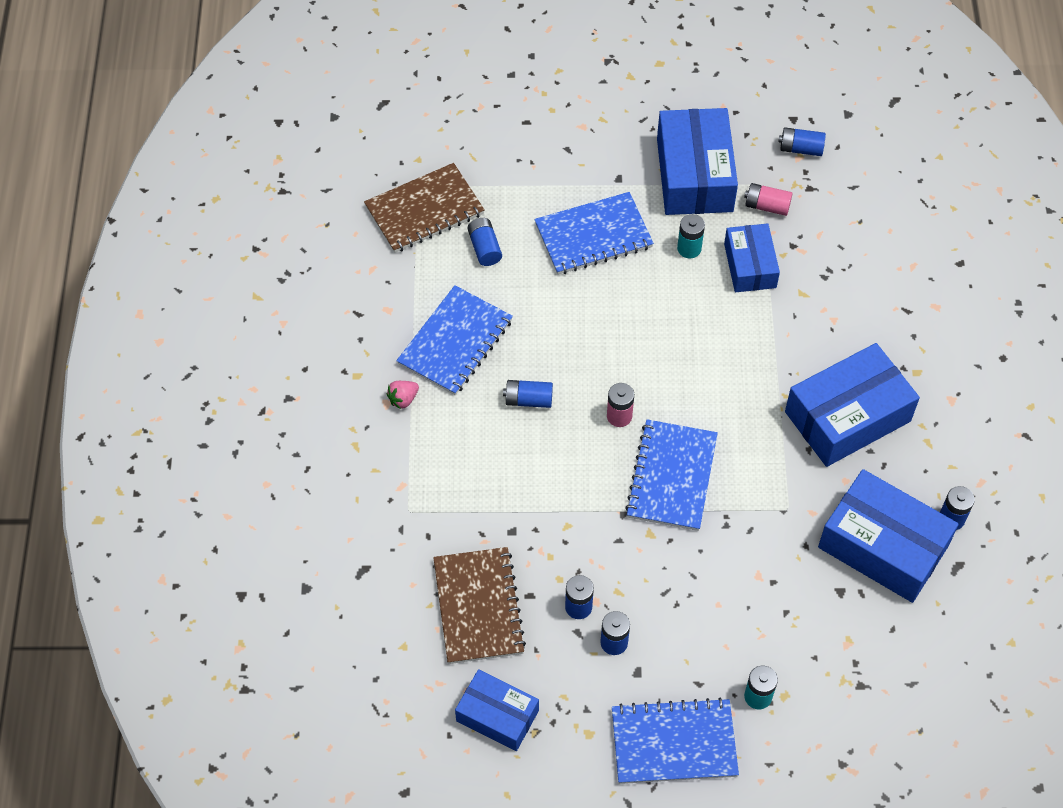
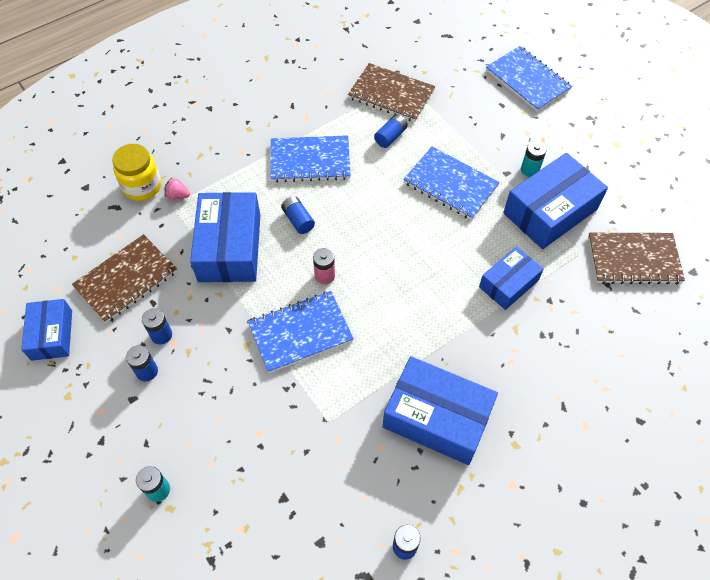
camera: 55 degrees right, 0 degrees up
pink strawberry [387,381,419,409] -> pink strawberry moved to [164,178,190,199]
blue notebook [612,698,739,784] -> blue notebook moved to [486,46,572,111]
turquoise battery [677,214,705,258] -> turquoise battery moved to [521,141,547,177]
pink battery [744,183,793,216] -> none
blue battery [779,127,826,156] -> brown notebook [588,233,685,284]
blue box [818,469,959,603] -> blue box moved to [190,192,260,282]
none -> yellow jar [112,144,161,201]

